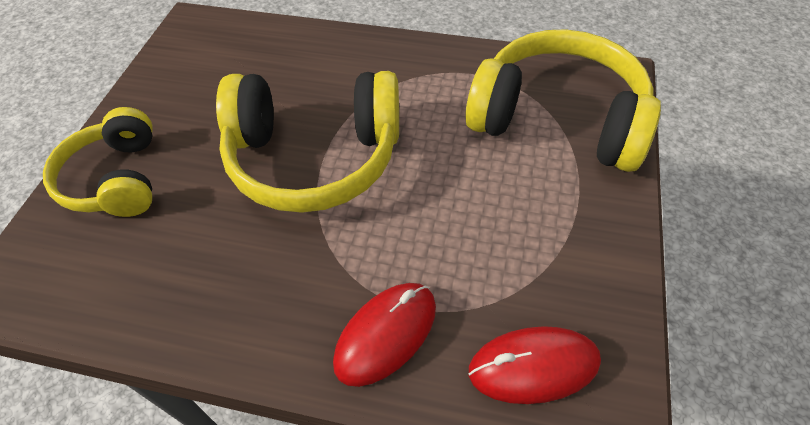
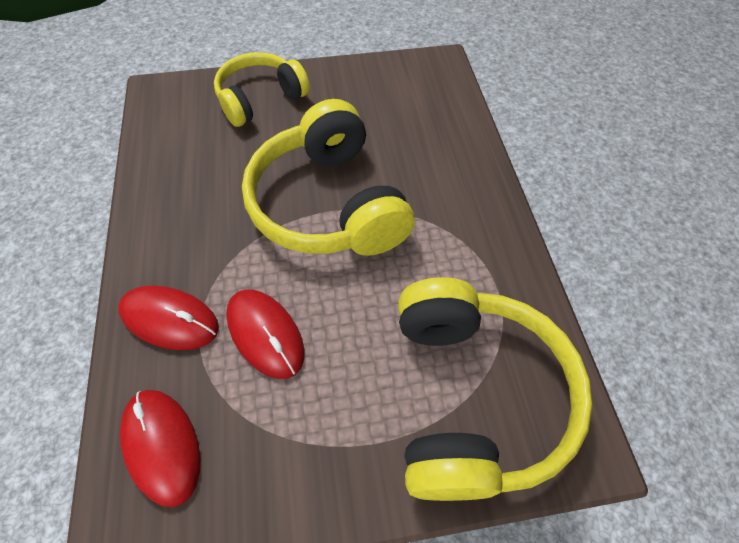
camera: 65 degrees right, 5 degrees up
none -> red mouse [226,289,305,379]

